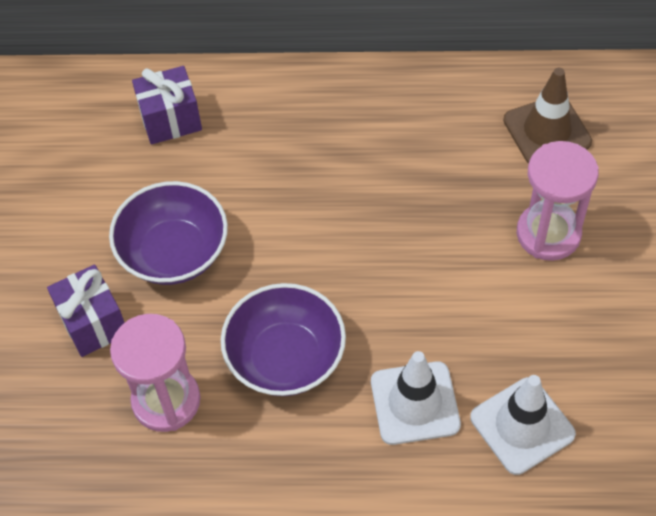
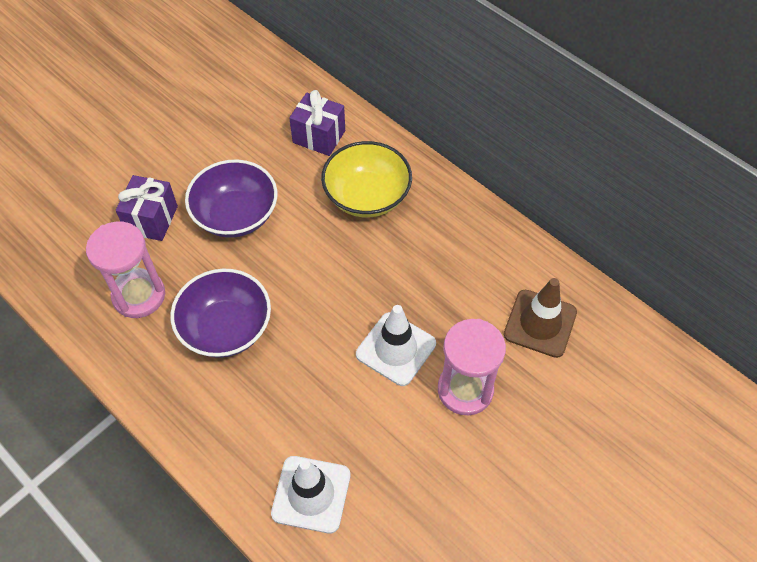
camera: 40 degrees right, 0 degrees up
white traffic cone [371,351,461,445] -> white traffic cone moved to [356,305,436,386]
none -> yellow bowl [321,141,412,217]

